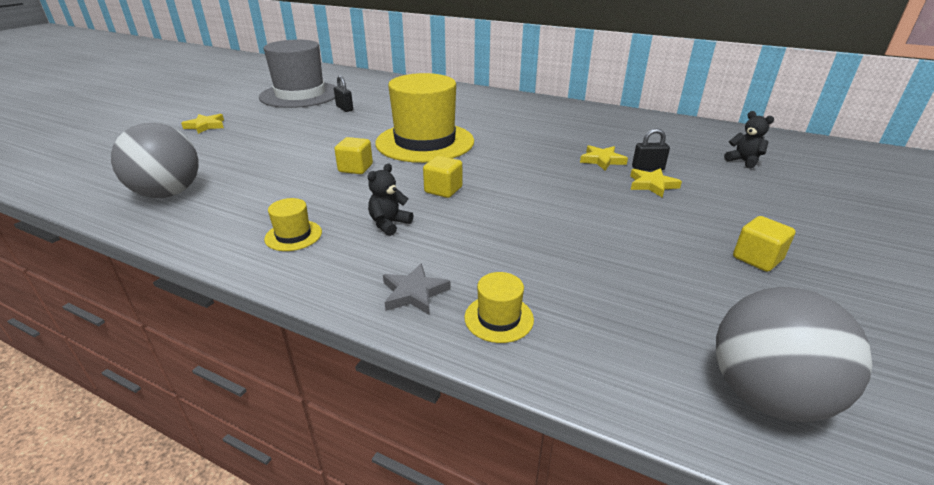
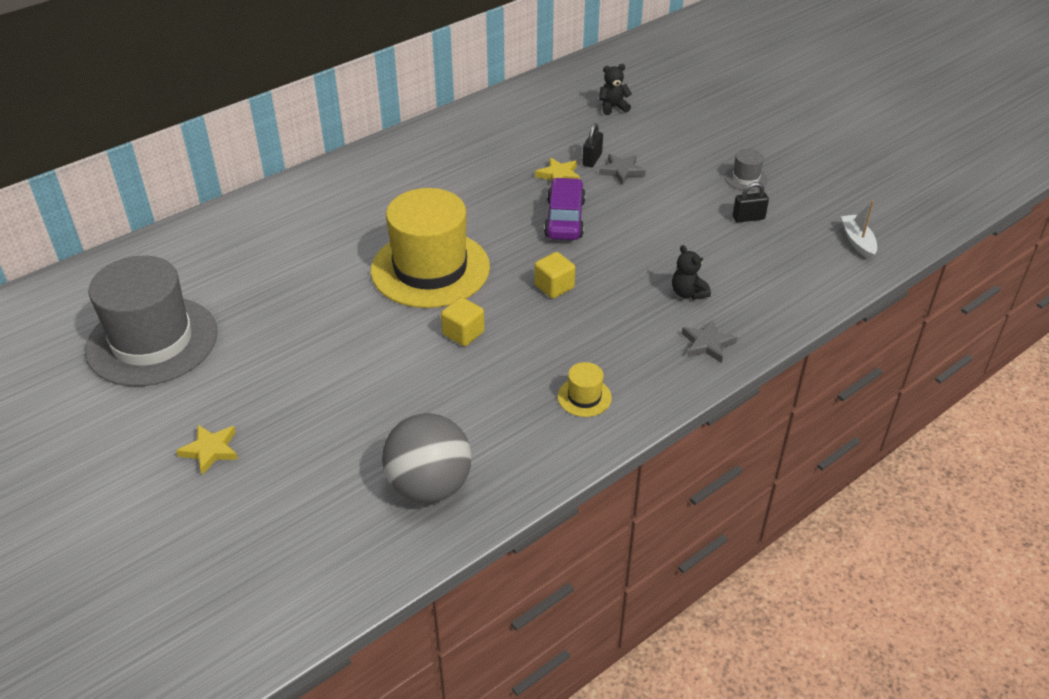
camera: 65 degrees left, 10 degrees up
black padlock [334,76,353,112] -> black padlock moved to [733,182,769,223]
black teddy bear [368,163,413,236] -> black teddy bear moved to [672,245,711,300]
yellow hat [465,272,534,343] -> none
yellow star [630,168,682,198] -> grey star [599,154,646,185]
grey ball [716,287,872,422] -> white boat [841,200,877,260]
yellow cube [733,216,795,272] -> grey hat [724,149,768,191]
none -> purple car [544,177,586,240]

